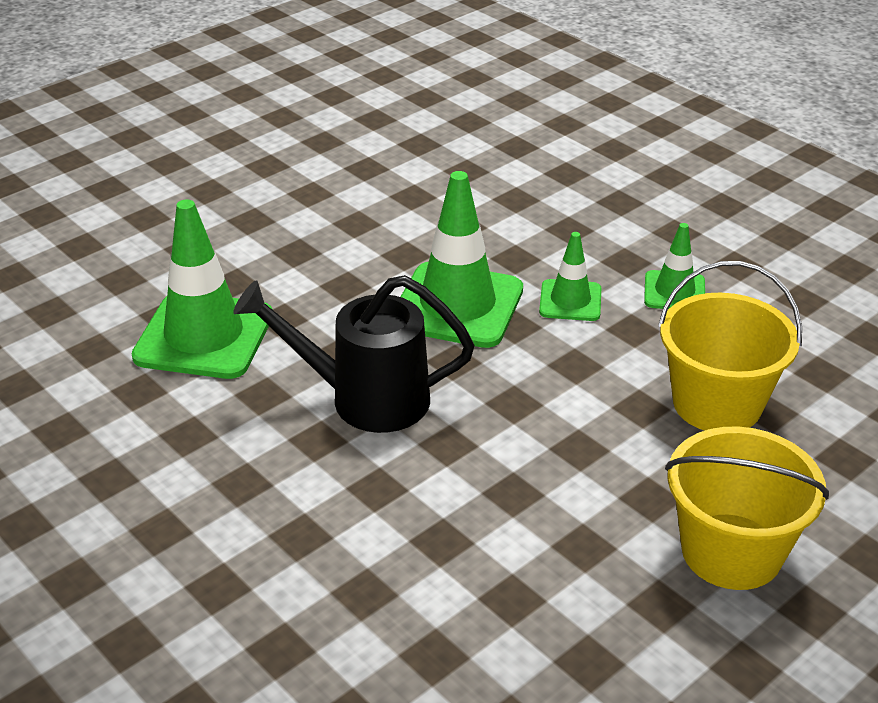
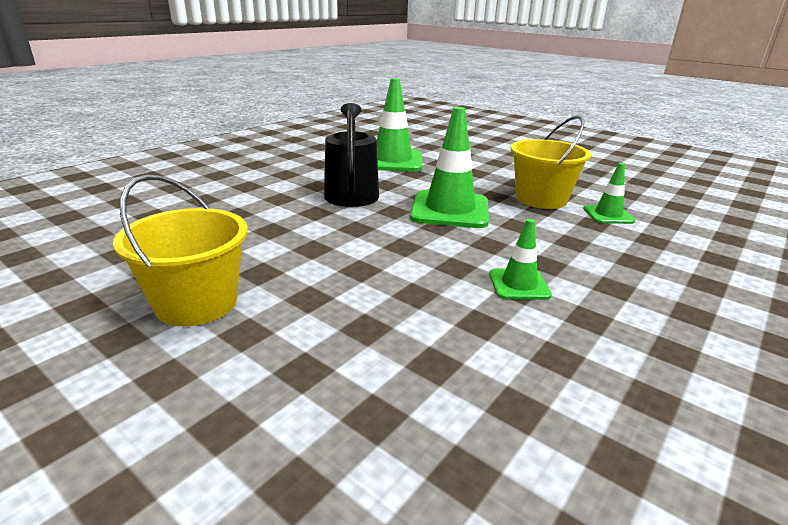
camera: 80 degrees right, 10 degrees down
green traffic cone [539,232,601,321] -> green traffic cone moved to [583,163,635,224]
yellow bucket [658,261,802,431] -> yellow bucket moved to [511,115,591,209]

